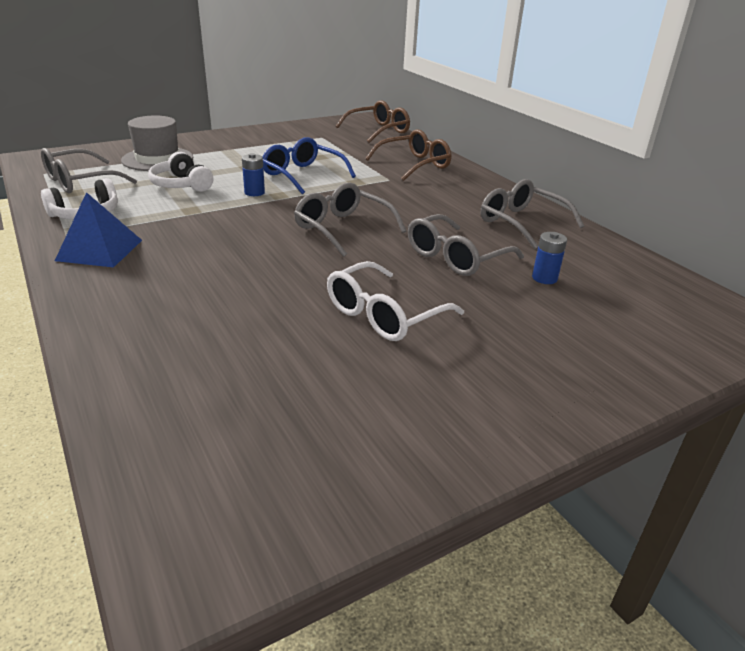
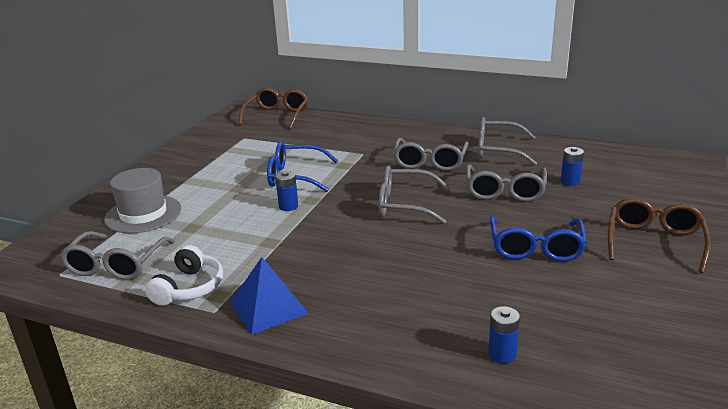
camera: 35 degrees left, 5 degrees down
white headphones [148,152,213,192] -> none
white glasses [327,261,464,341] -> blue glasses [490,216,587,262]
brown glasses [365,129,452,181] -> brown glasses moved to [608,198,711,273]
none -> grey glasses [393,138,469,171]
none -> blue battery [488,306,520,364]

